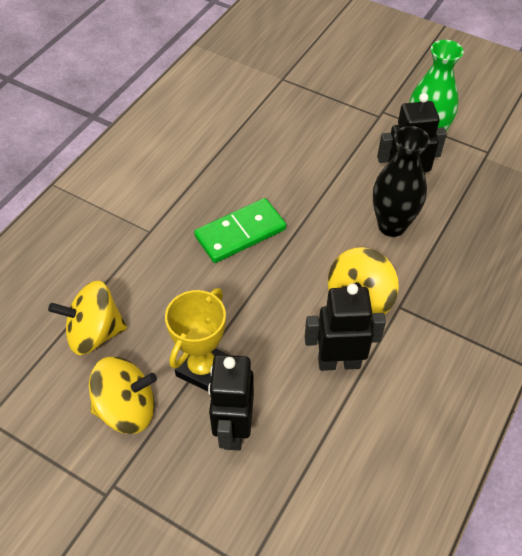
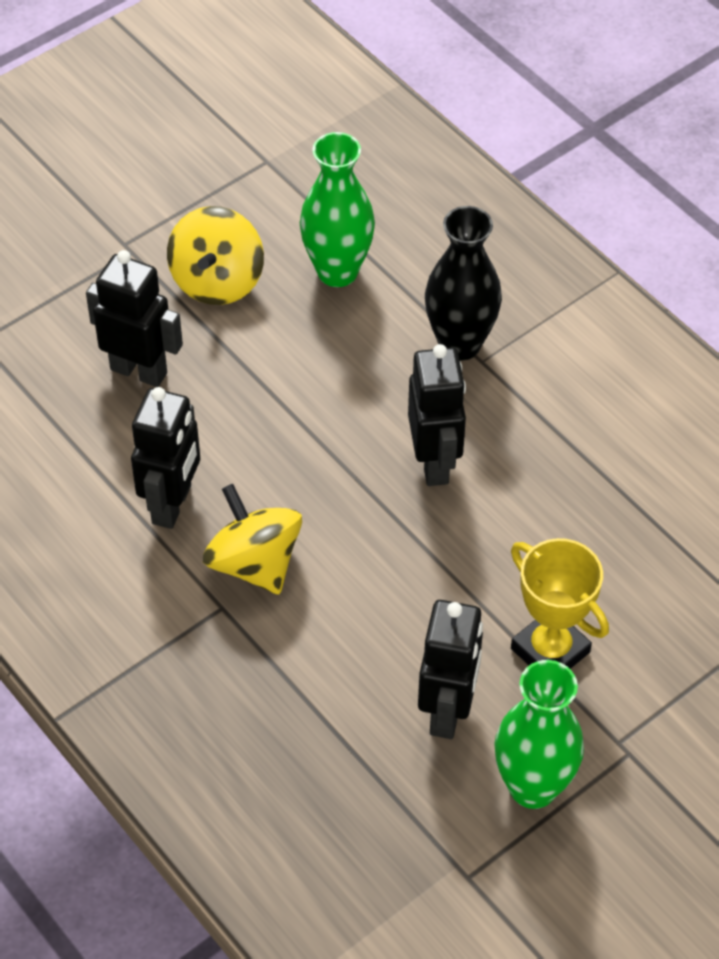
camera: 110 degrees right, 0 degrees up
yellow spinning top [48,281,127,355] -> green vase [300,132,375,287]
yellow trophy [165,288,228,392] -> yellow trophy moved to [511,538,609,669]
green domino [194,198,286,263] -> black robot [408,344,466,486]
black vase [373,126,430,237] -> black vase moved to [425,206,502,361]

